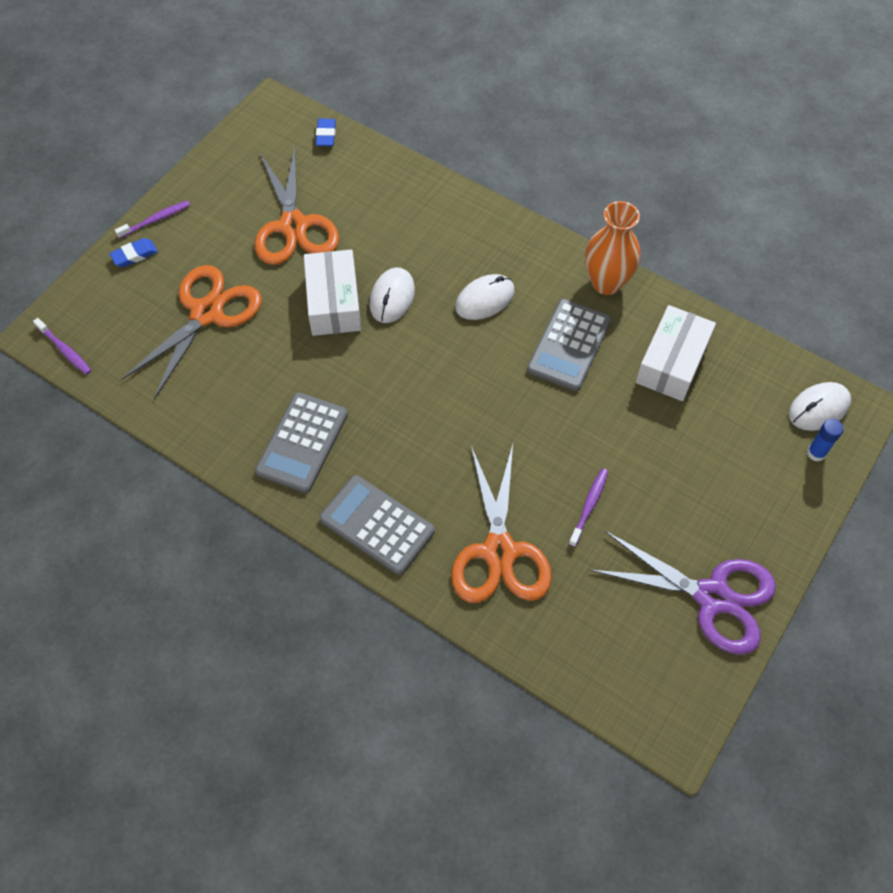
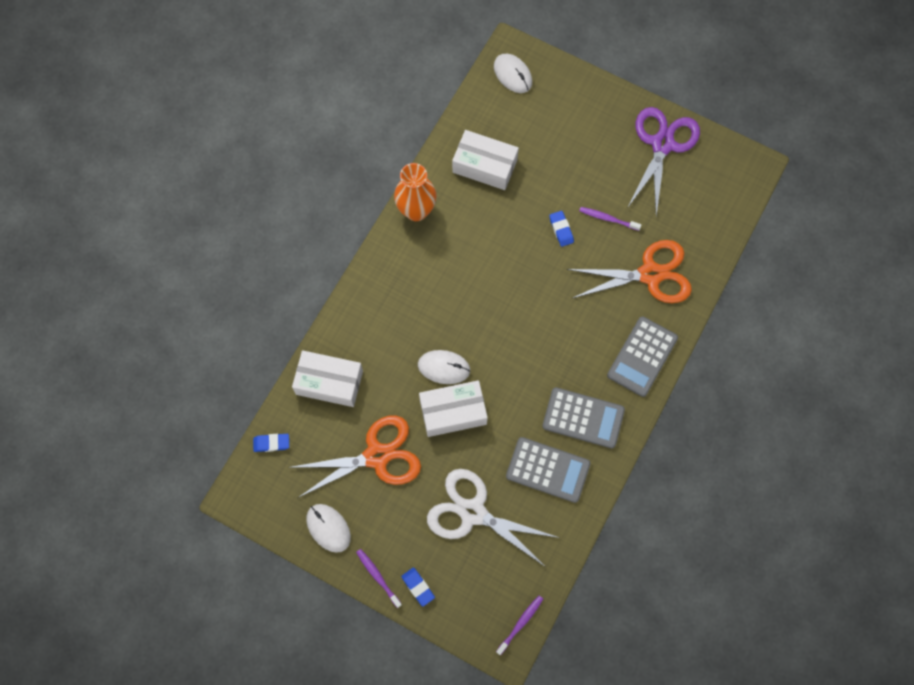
camera: 95 degrees left, 10 degrees up
orange scissors [121,265,262,399] -> white scissors [427,469,560,567]
white mouse [455,274,515,320] -> white mouse moved to [306,504,351,553]
grey calculator [527,299,611,391] -> grey calculator moved to [506,437,591,503]
blue glue stick [807,419,844,462] -> none
none -> white box [292,350,363,407]
none -> blue eraser [549,211,574,247]

